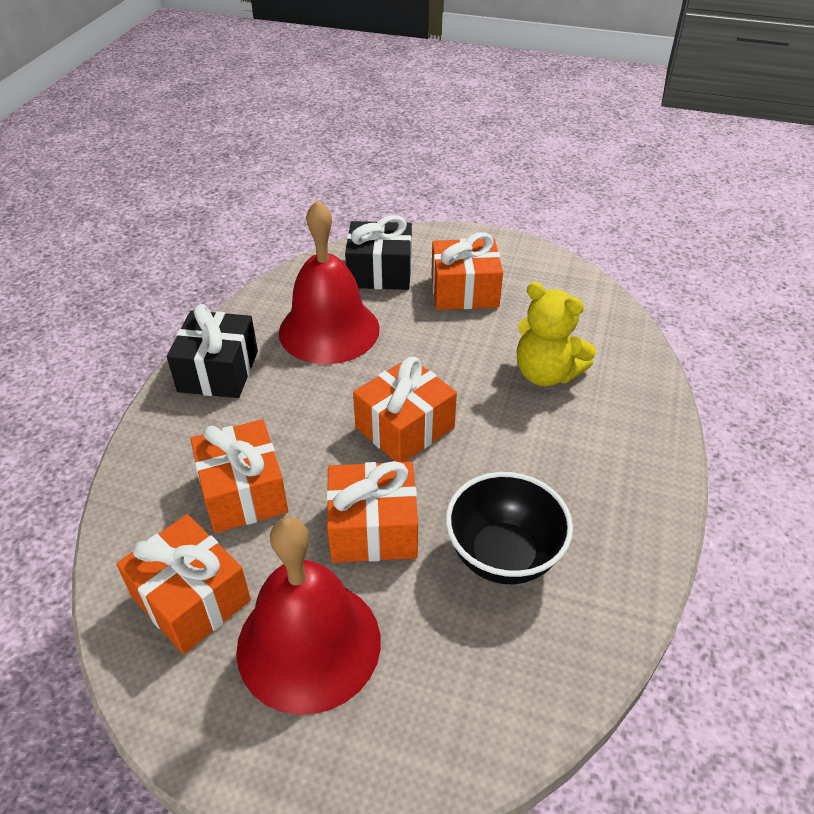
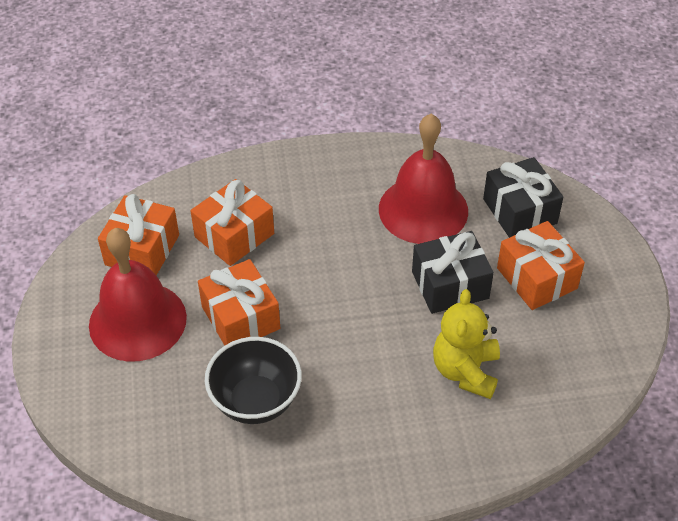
camera: 65 degrees right, 5 degrees up
black gift [167,304,258,398] -> black gift moved to [412,231,494,314]
orange gift [353,357,457,462] -> none

